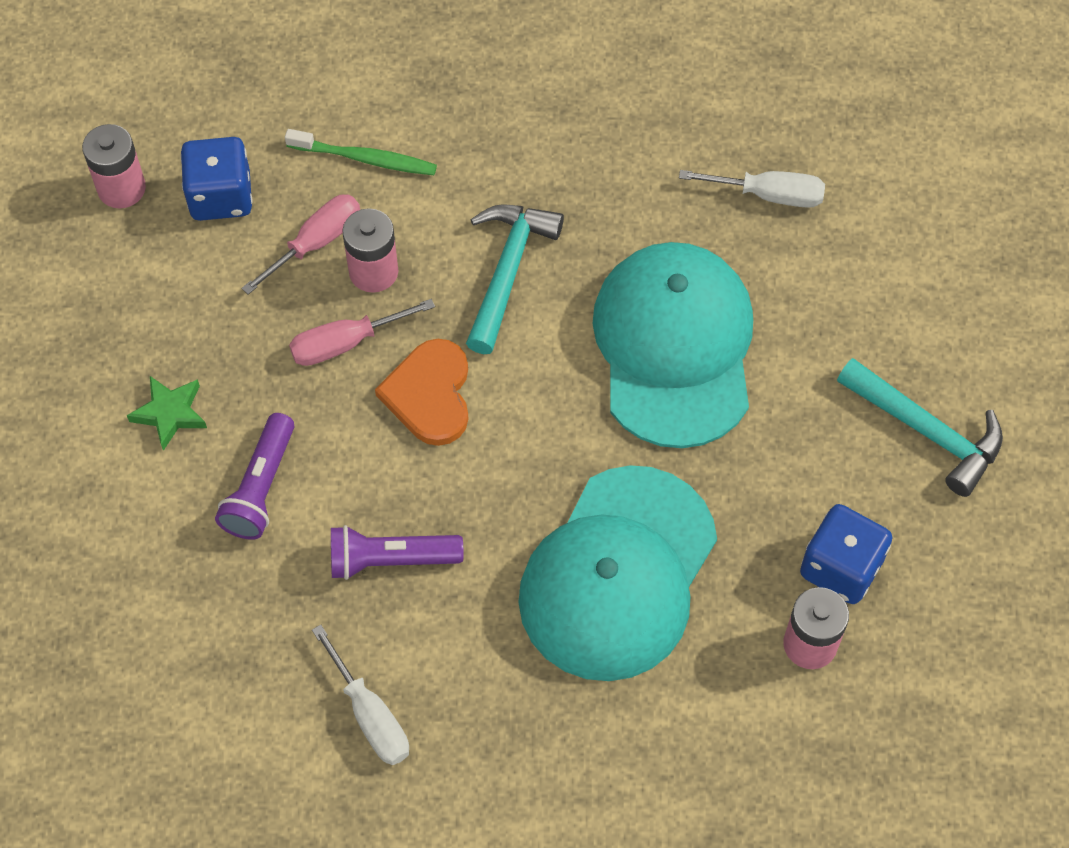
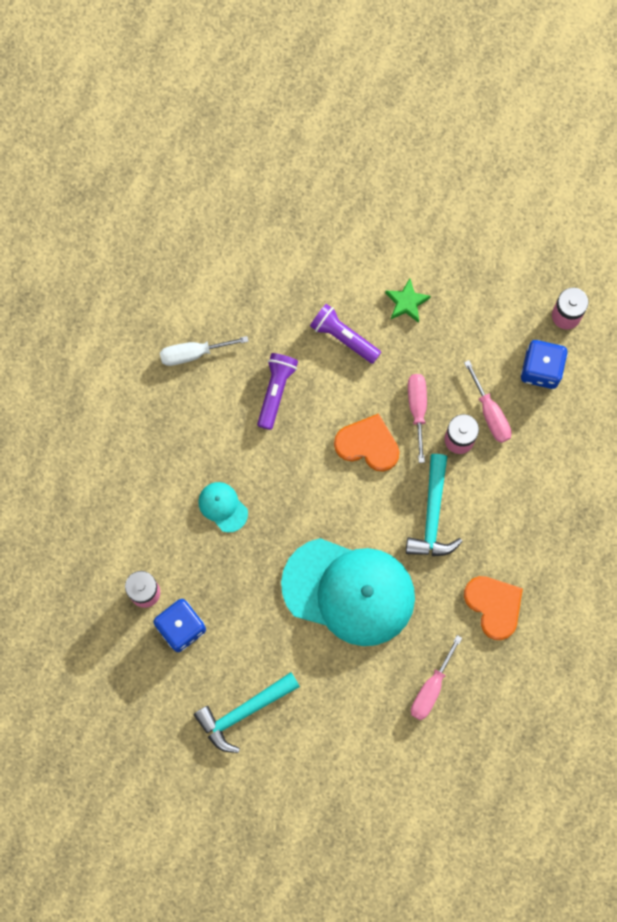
camera: 110 degrees right, 15 degrees up
green toothbrush [285,129,437,175] -> none
turquoise hammer [466,204,564,354] -> turquoise hammer turned 60 degrees clockwise [406,454,463,556]
turquoise cap [518,465,717,681] -> turquoise cap [198,482,248,532], size x0.41
white screwdriver [679,170,825,208] -> pink screwdriver [411,635,462,720]
none -> orange heart [464,576,523,640]

